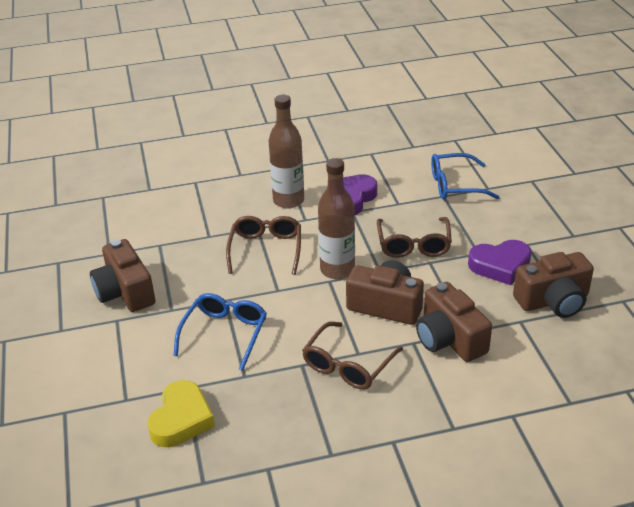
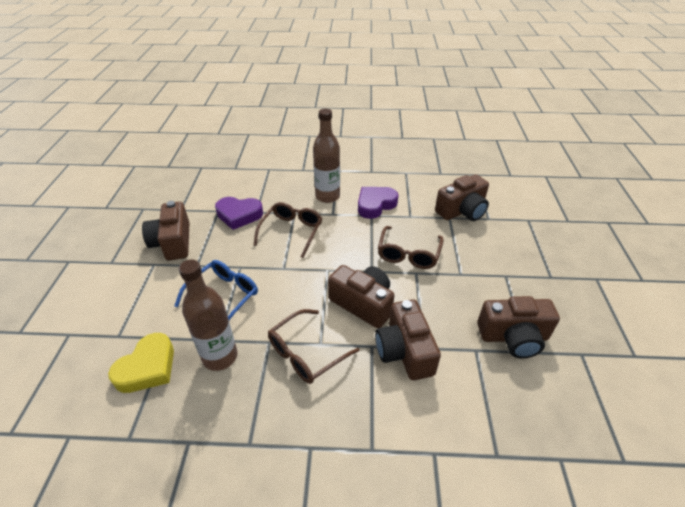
camera: 15 degrees right, 5 degrees up
brown bottle [318,158,355,279] -> brown bottle moved to [179,259,238,371]
blue glasses [431,153,500,200] -> brown camera [435,175,489,221]
purple heart [468,240,531,285] -> purple heart moved to [215,197,263,230]

